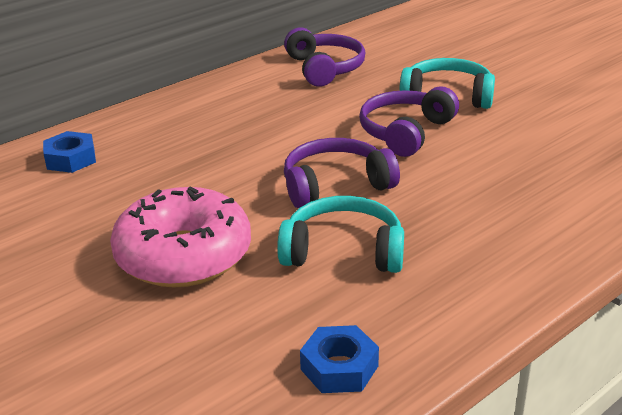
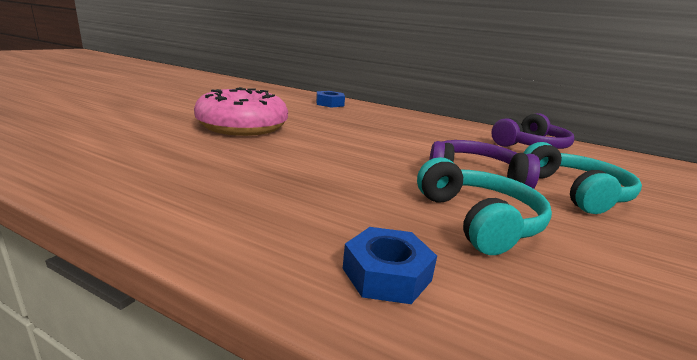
camera: 65 degrees right, 10 degrees down
turquoise headphones [277,196,404,273] -> turquoise headphones moved to [417,157,552,255]
purple headphones [284,138,400,208] -> none
blue nut [300,325,379,393] -> blue nut moved to [342,227,437,304]

